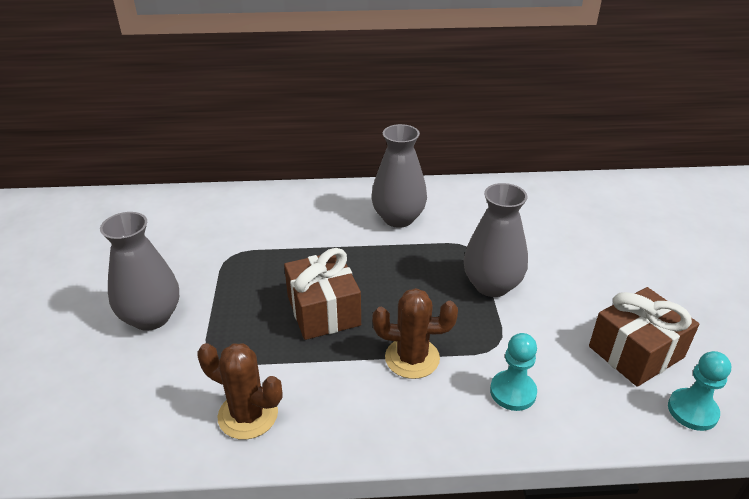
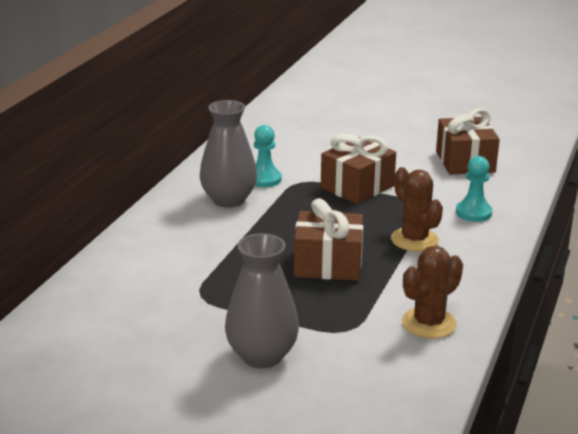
camera: 65 degrees left, 10 degrees down
brown cactus [372,288,458,379] -> brown cactus turned 60 degrees counterclockwise [391,167,443,252]
grey vase [463,183,528,297] -> brown gift [321,134,396,204]
turquoise pawn [668,351,731,431] -> turquoise pawn moved to [254,125,282,187]

